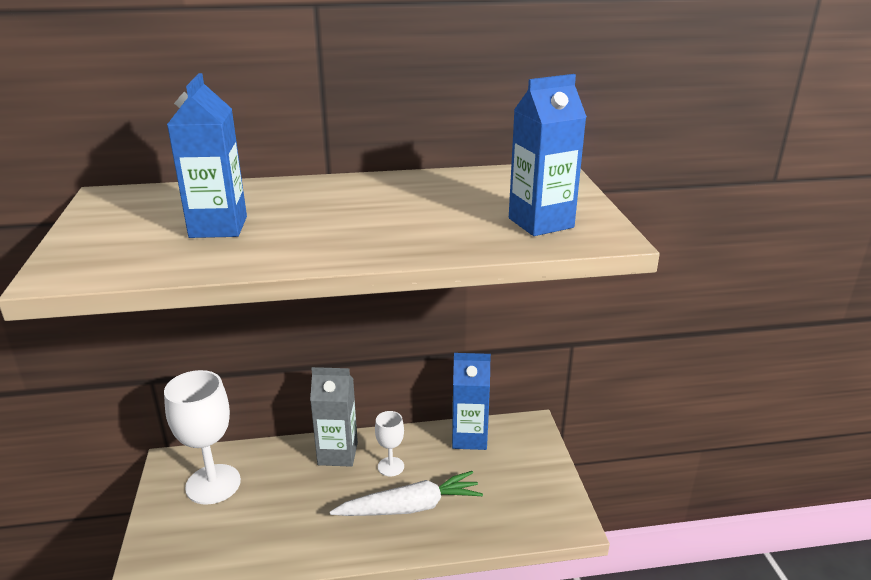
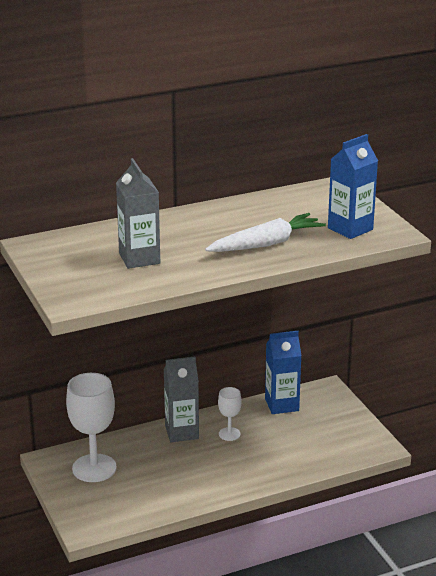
camera: 15 degrees left, 0 degrees up
blue carton [167,73,247,238] -> grey carton [116,158,160,269]
white carrot [330,471,483,516] -> white carrot moved to [205,213,326,252]

